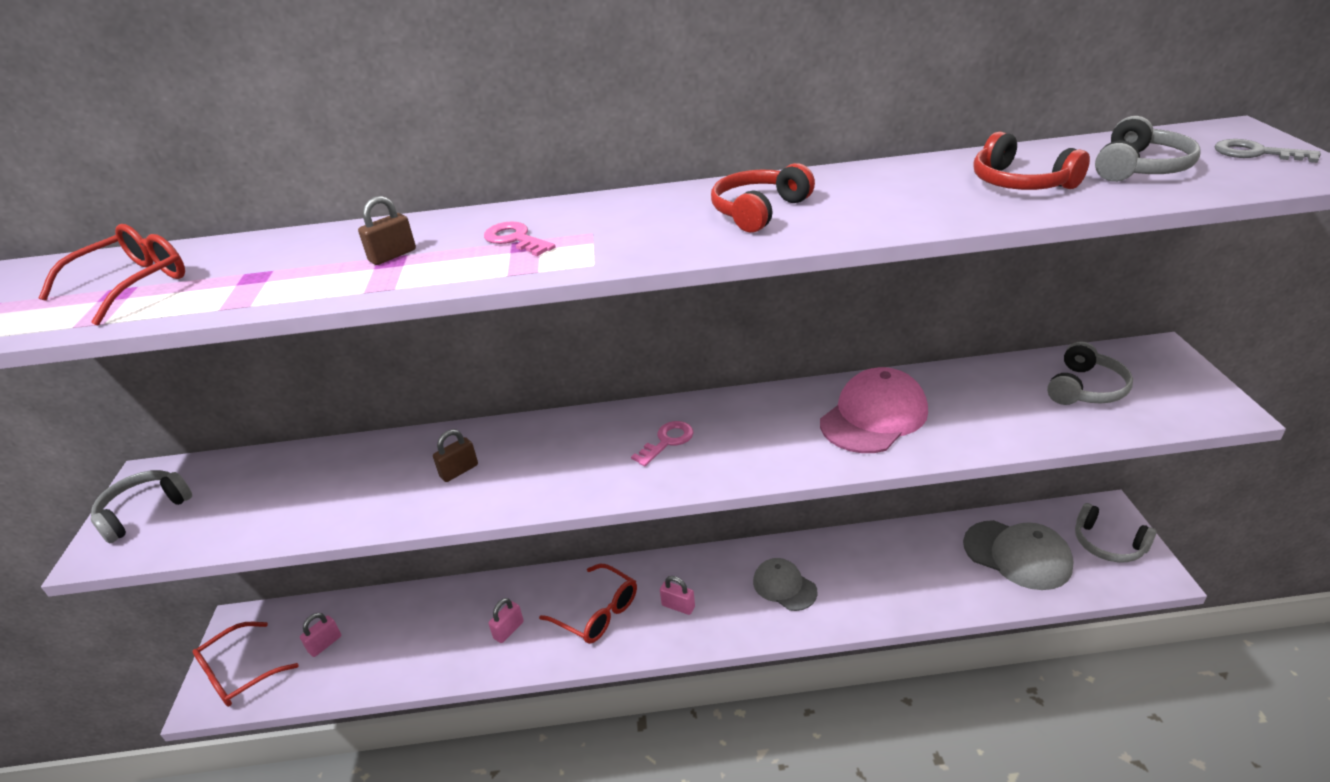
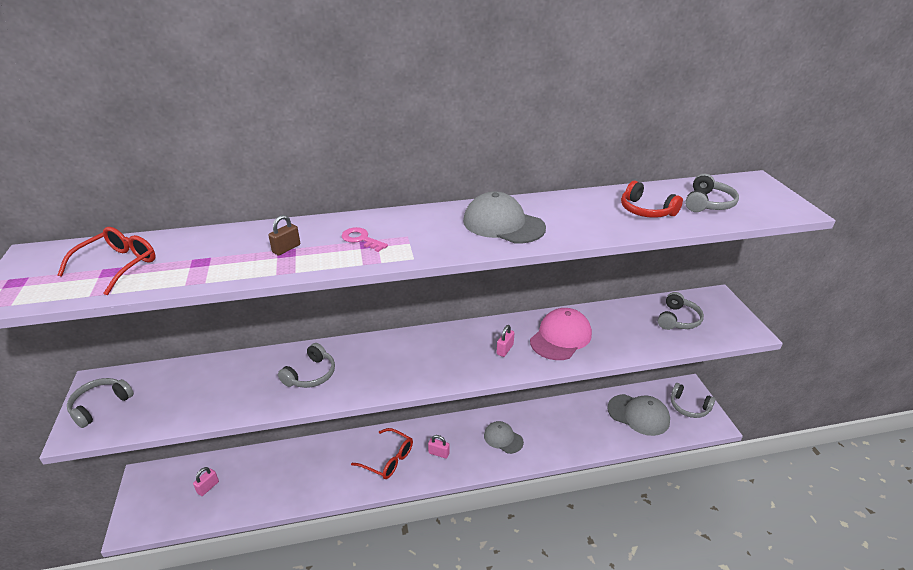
camera: 10 degrees left, 0 degrees up
red glasses [193,622,299,707] -> none
brown padlock [433,429,478,482] -> grey headphones [278,343,335,388]
pink padlock [488,598,524,643] -> pink padlock moved to [497,325,514,357]
pink key [631,421,694,466] -> none
red headphones [711,163,815,233] -> grey cap [463,191,546,244]
grey key [1214,139,1321,163] -> none

